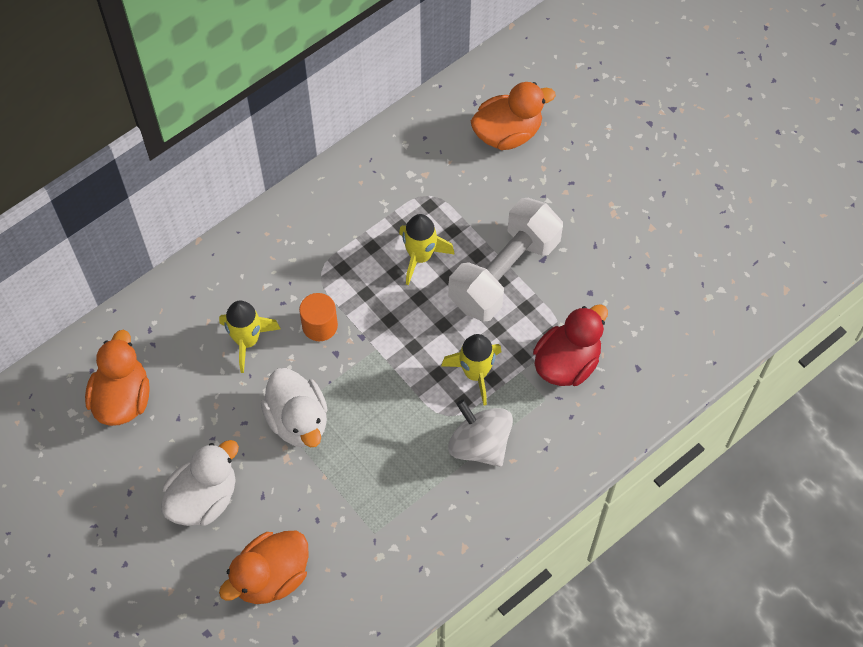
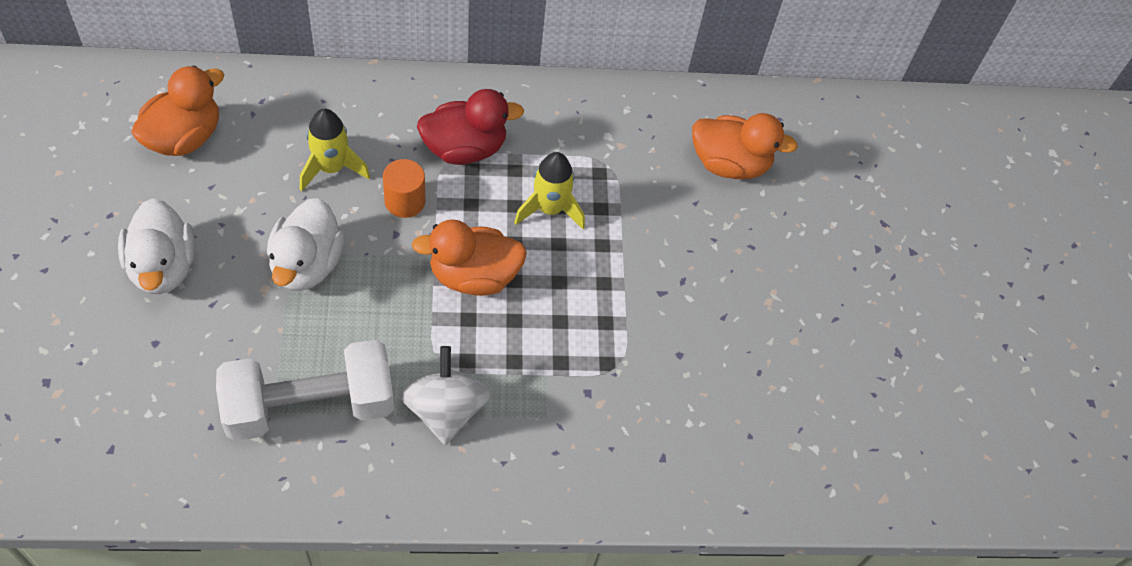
camera: 30 degrees right, 5 degrees down
white duck [161,440,239,526] -> white duck turned 90 degrees clockwise [118,198,195,294]
orange duck [219,531,308,604] -> orange duck moved to [412,219,527,296]
yellow rocket [441,334,502,406] -> none
white dumbbell [448,198,563,322] -> white dumbbell moved to [216,340,394,441]
red duck [533,304,608,386] -> red duck moved to [417,89,524,165]

